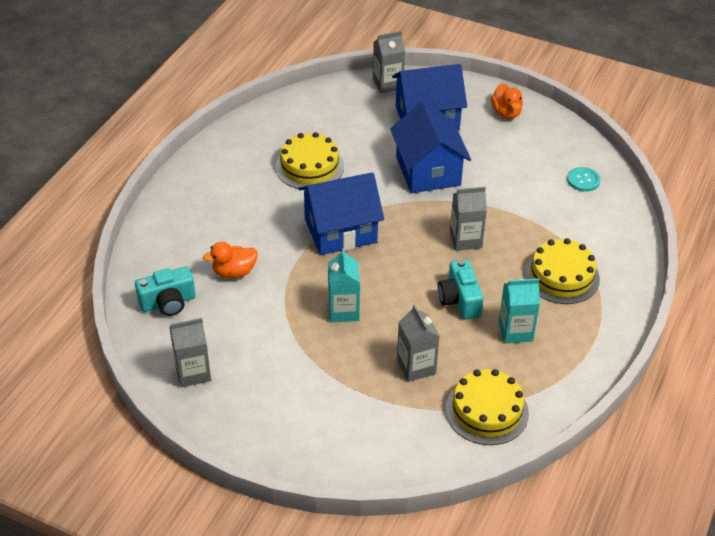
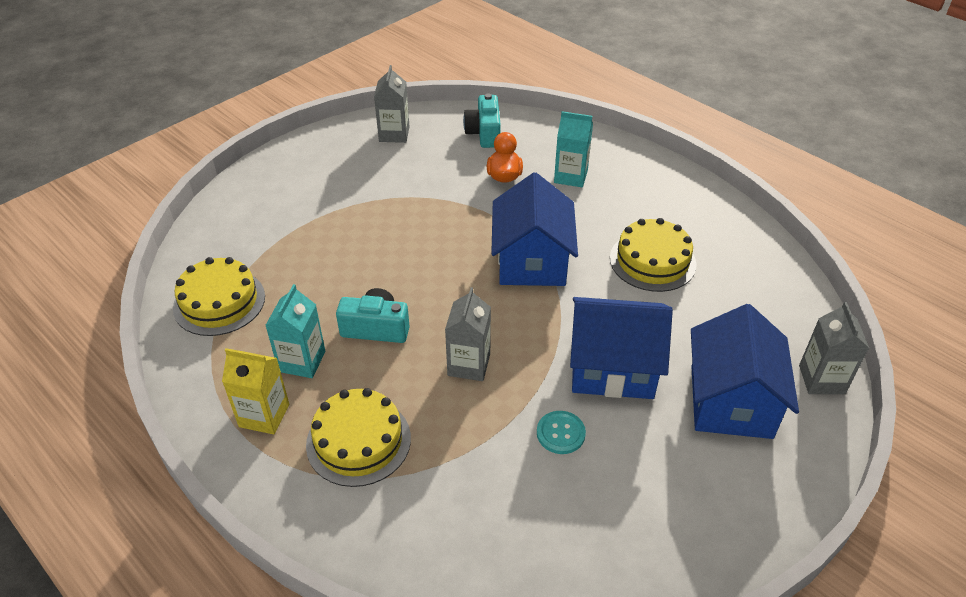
camera: 110 degrees right, 0 degrees up
turquoise carton [328,249,360,322] -> turquoise carton moved to [554,111,593,187]
grey carton [397,304,439,382] -> none
orange duck [491,84,523,119] -> none
turquoise button [567,167,600,192] -> turquoise button moved to [537,411,586,454]
none -> yellow carton [222,348,289,434]

